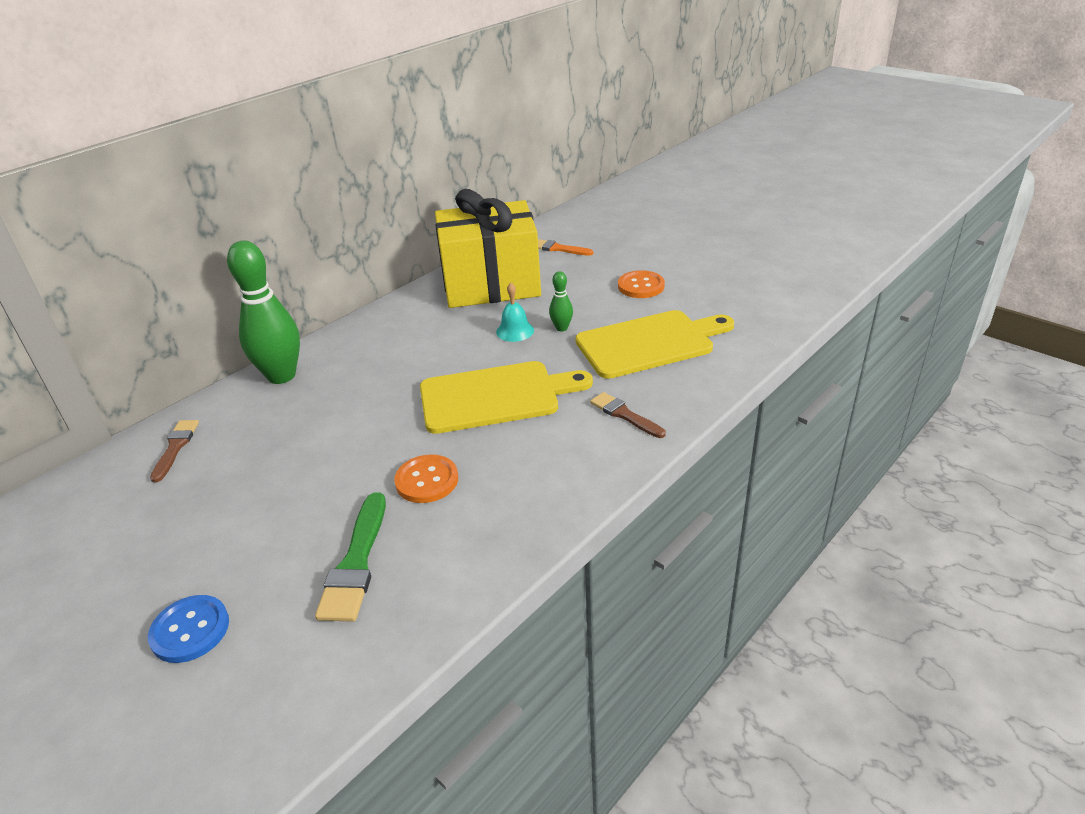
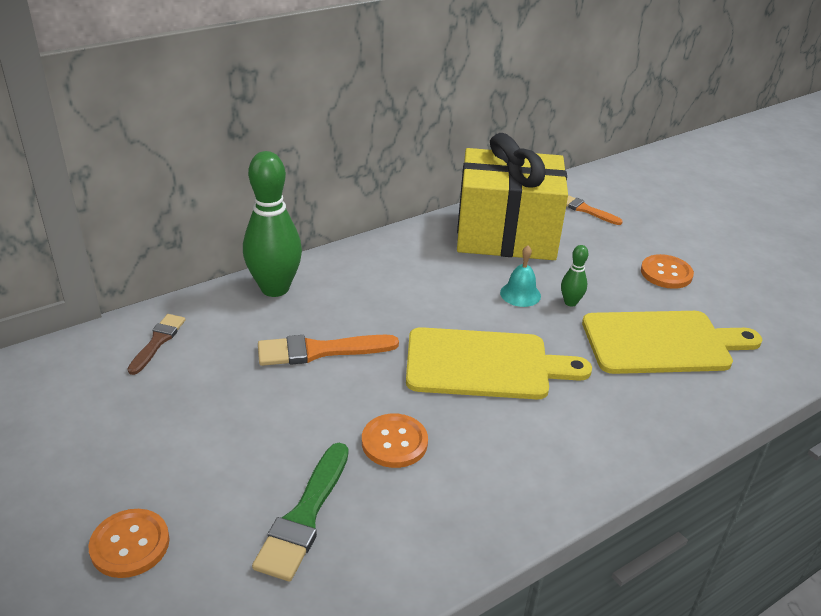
camera: 10 degrees right, 0 degrees up
blue button [148,595,229,663] -> orange button [88,509,170,578]
brown brush [590,392,666,438] -> none
none -> orange brush [258,335,399,366]

